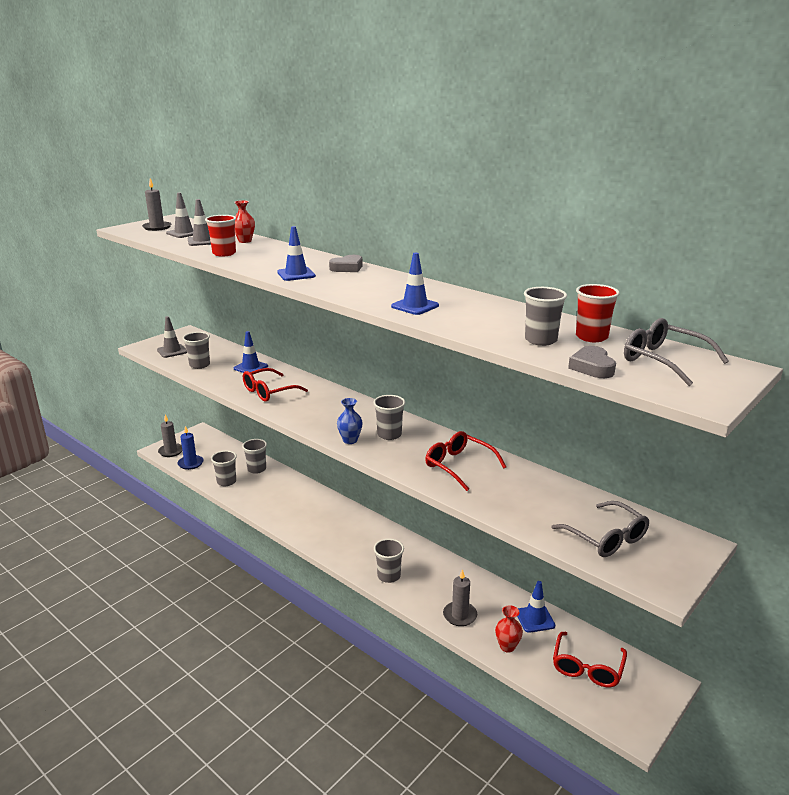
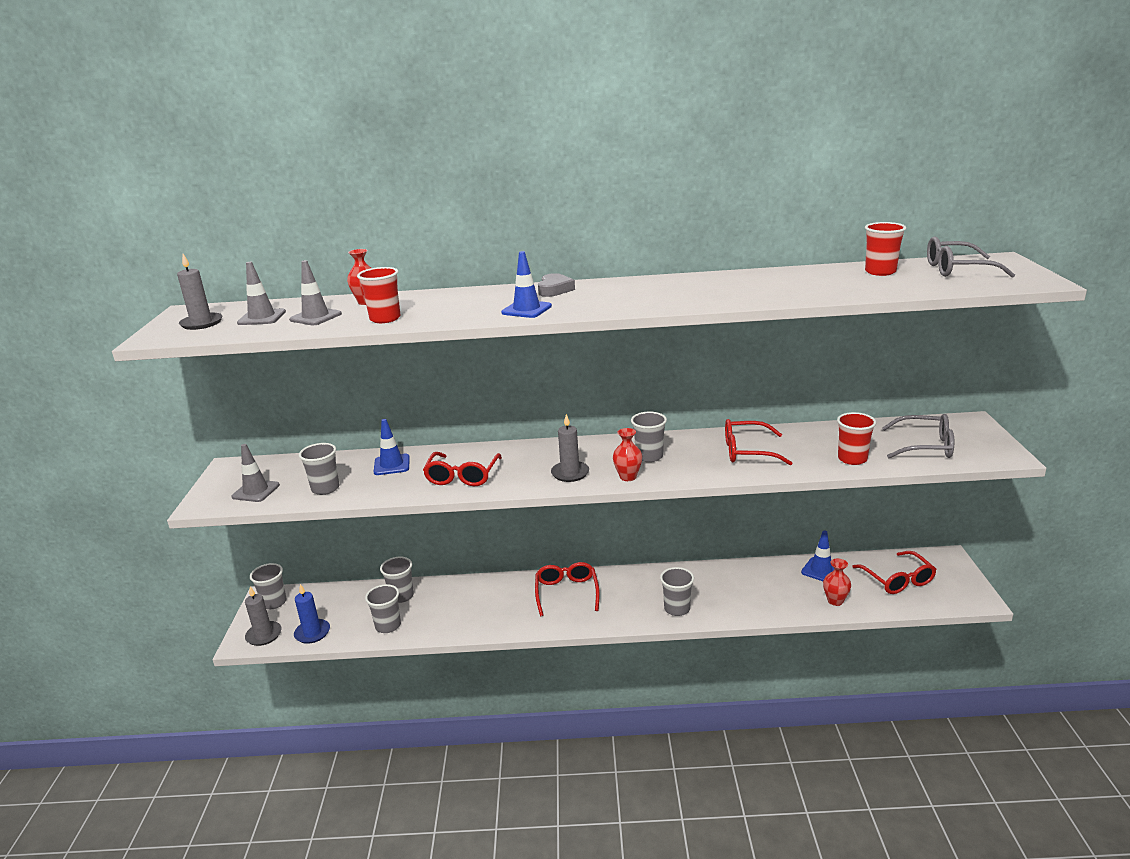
camera: 40 degrees left, 0 degrees up
blue vase [337,398,363,444] -> red vase [613,428,642,481]
blue traffic cone [391,253,439,315] -> none
grey candle [443,569,477,626] -> grey candle moved to [551,414,589,482]
grey cup [524,287,567,346] -> grey cup moved to [250,563,287,609]
grey heart [568,346,616,378] -> none
none -> red glasses [535,562,600,616]
none -> red cup [837,412,876,465]

